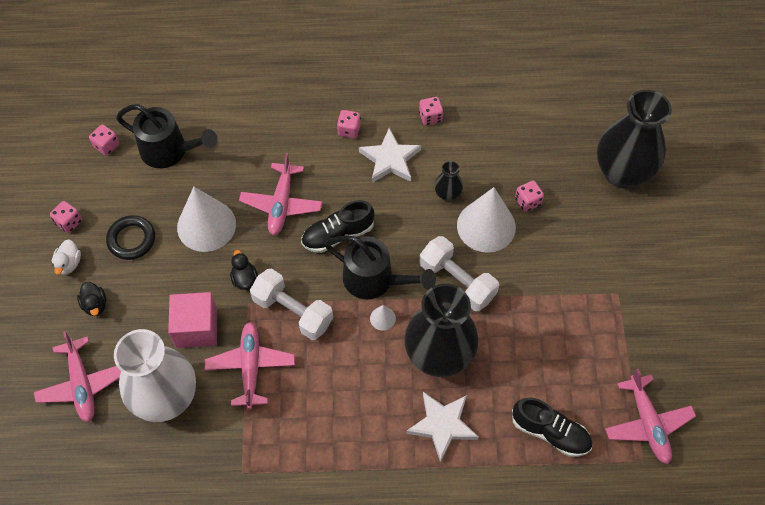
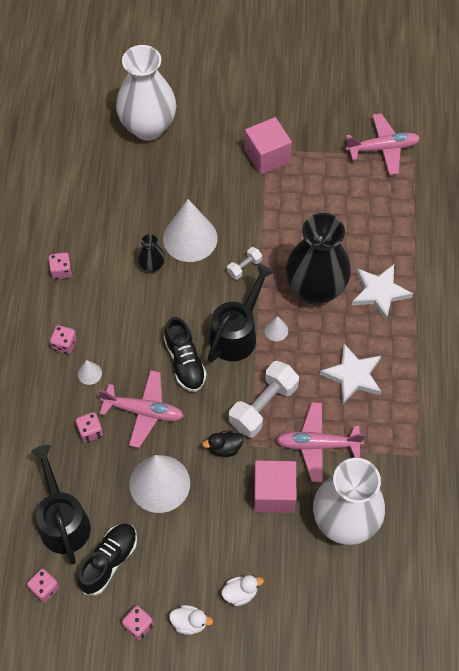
camera: 85 degrees left, 0 degrees up
pink plane [34,331,121,422] -> none
black duck [77,282,106,316] -> white duck [221,575,264,606]
black ring [106,215,155,260] -> none
black watering can [116,104,217,168] -> black watering can turned 45 degrees counterclockwise [31,445,91,564]
white star [359,128,421,183] -> white star moved to [320,344,382,404]
white dumbbell [419,236,499,311] -> white dumbbell [227,247,262,280], size x0.50
black shoe [512,397,592,457] -> black shoe moved to [78,524,137,595]
pink dice [515,181,544,212] -> pink dice moved to [76,412,103,443]
black vase [597,90,672,188] -> white vase [116,45,176,141]
none -> white cone [78,360,102,385]
none -> pink cube [245,117,292,175]

